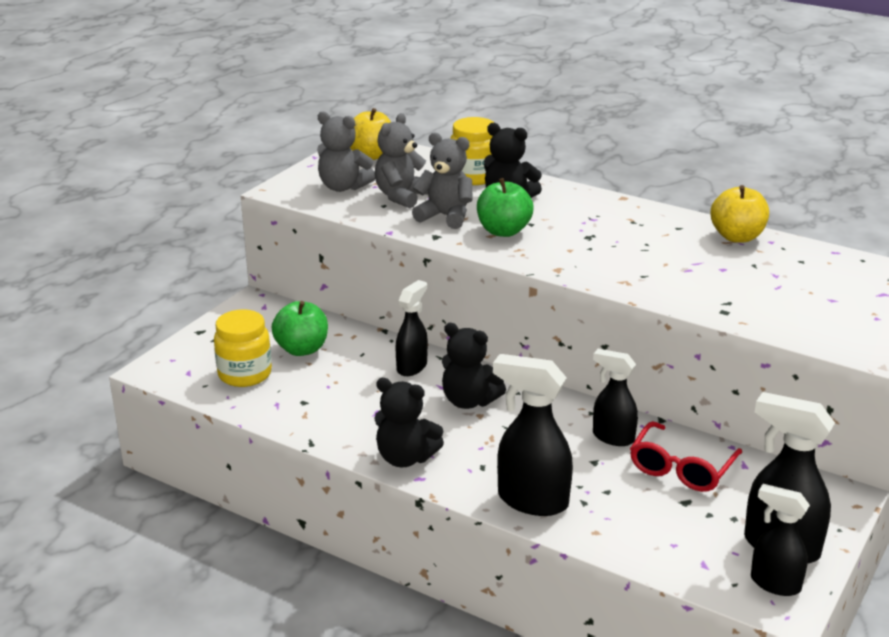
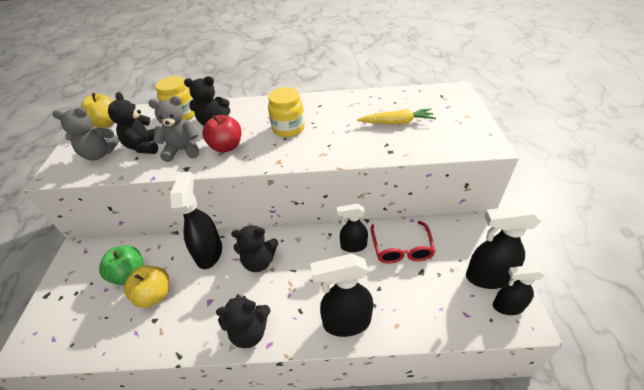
camera: 30 degrees left, 15 degrees up
yellow jar [214,309,272,387] -> yellow jar moved to [268,87,305,137]
grey teddy bear [375,113,428,208] -> black teddy bear [108,92,158,154]
black spray bottle [396,280,428,376] -> black spray bottle [170,172,222,269], size x1.56
green apple [477,178,534,237] -> red apple [203,115,241,153]
yellow apple [711,185,769,243] -> yellow apple moved to [124,266,169,308]
none -> yellow carrot [357,108,436,125]

